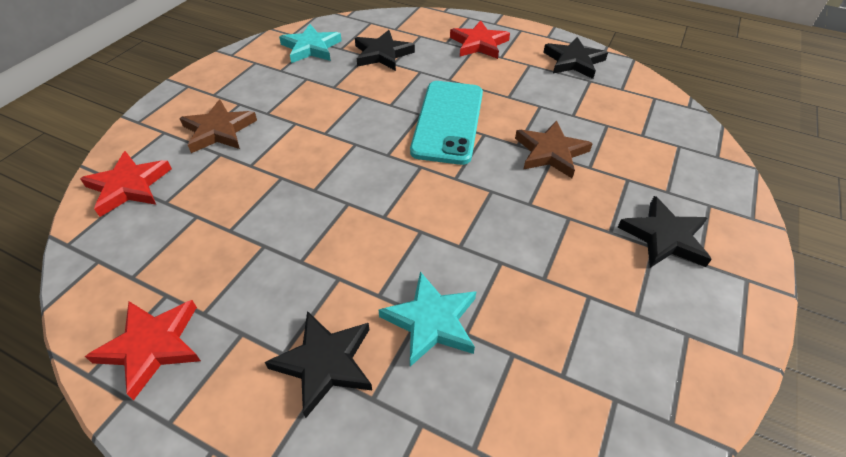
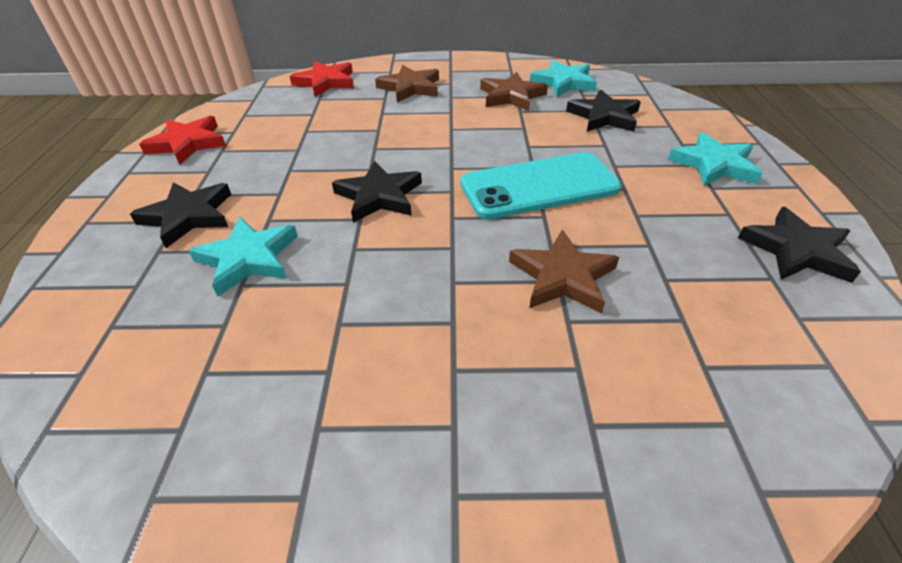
camera: 65 degrees right, 5 degrees down
red star [450,20,510,59] -> turquoise star [668,132,763,186]
black star [618,196,712,268] -> black star moved to [332,161,422,222]
none -> brown star [480,72,548,111]

